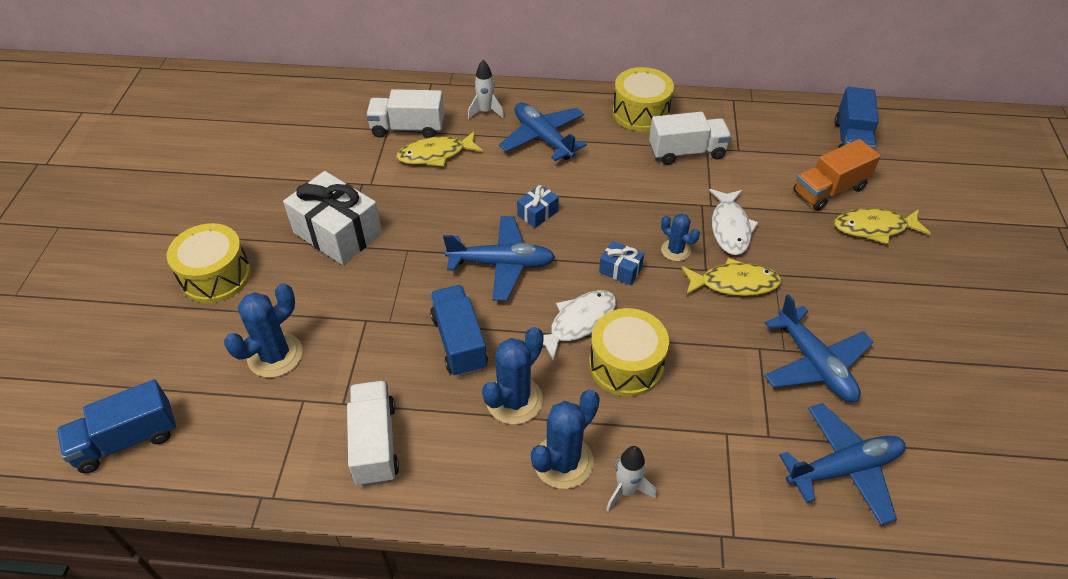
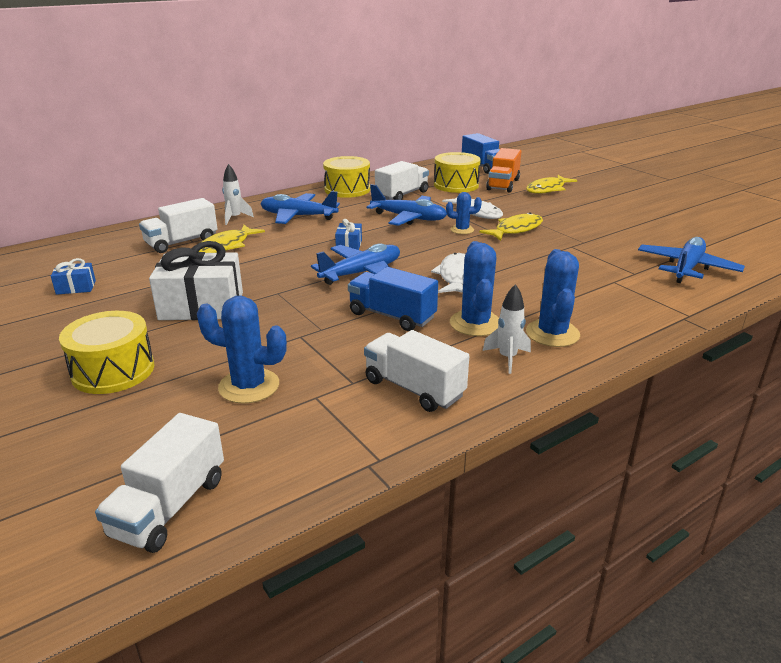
camera: 40 degrees left, 20 degrees down
blue truck [57,379,176,473] -> white truck [95,413,224,553]
blue cactus [224,284,303,378] -> blue cactus turned 75 degrees counterclockwise [197,296,287,404]
yellow drum [589,308,669,397] -> yellow drum moved to [434,152,481,193]
blue gift [599,241,644,286] -> blue gift moved to [51,258,96,295]
white rocket [606,446,656,512] -> white rocket moved to [483,284,531,374]
blue plane [764,294,874,402] -> blue plane moved to [367,184,447,226]

